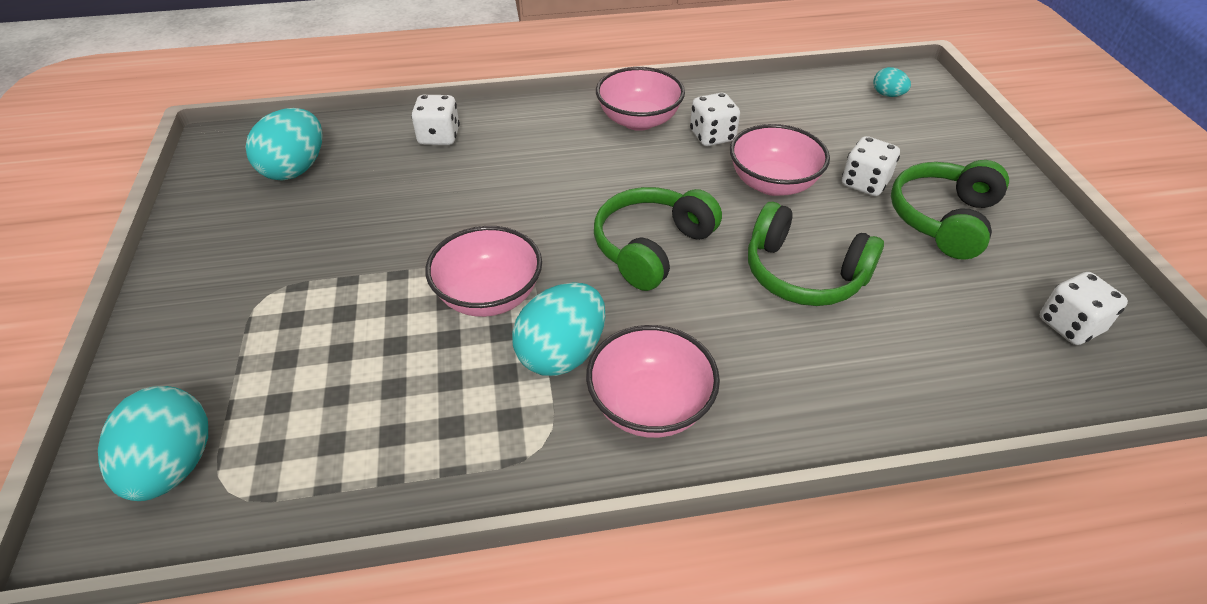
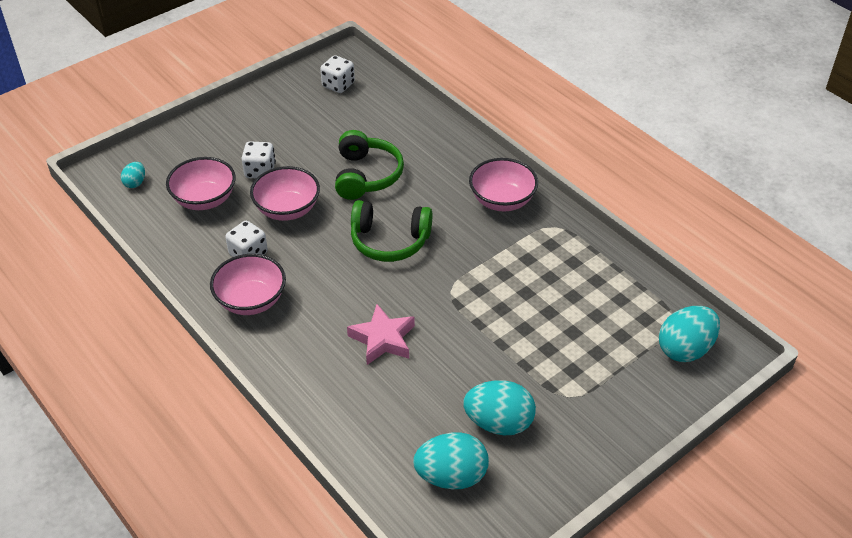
camera: 120 degrees left, 0 degrees up
white dice [411,95,460,145] -> none
pink bowl [425,226,542,317] -> pink bowl moved to [166,157,236,210]
turquoise egg [512,282,606,376] -> turquoise egg moved to [463,380,536,435]
green headphones [891,160,1009,260] -> none
none -> pink star [347,304,415,365]

